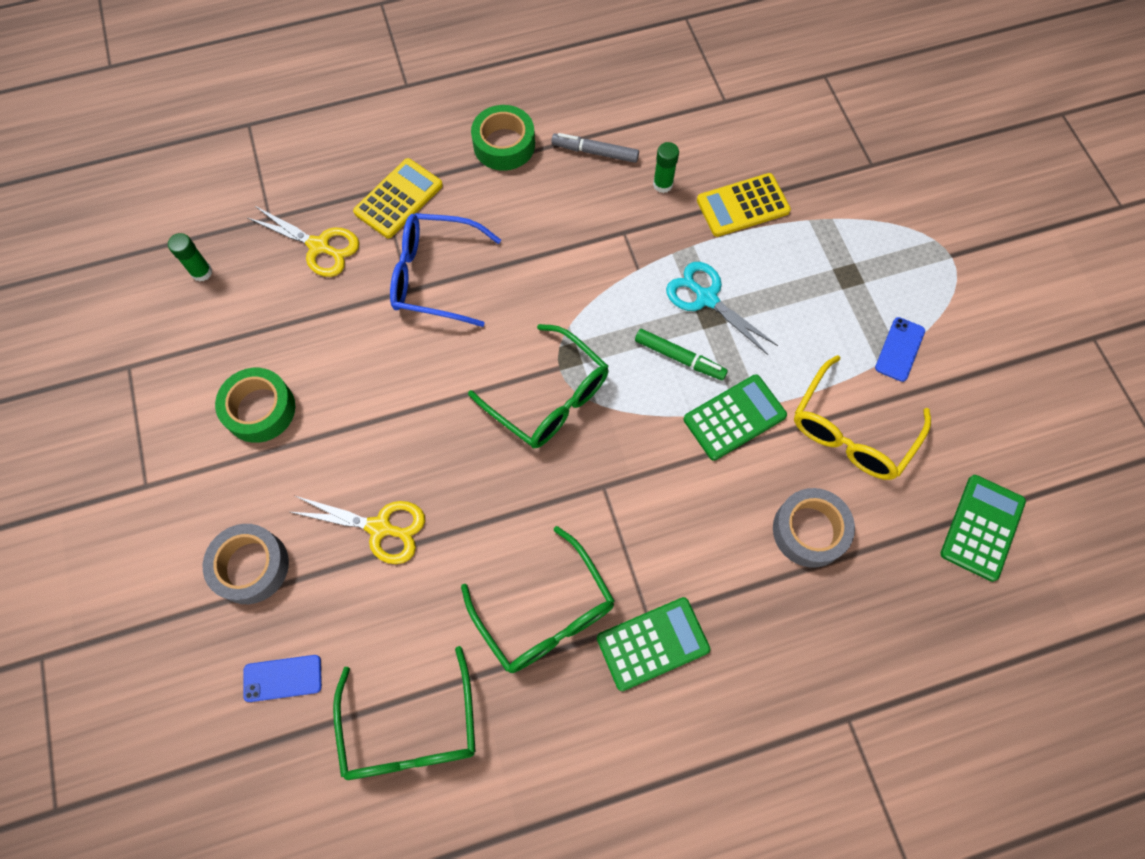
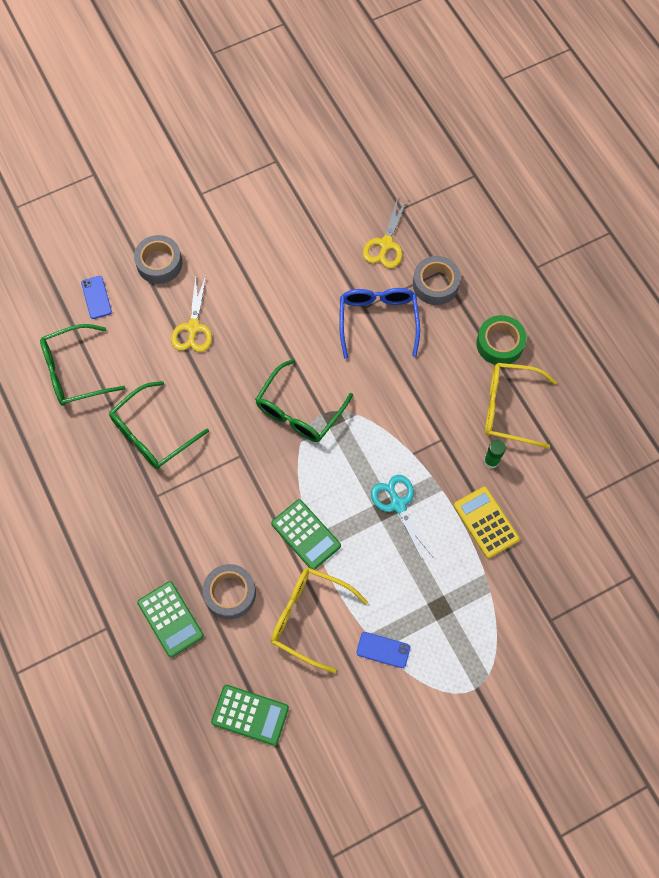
camera: 80 degrees right, 0 degrees up
green glue stick [168,233,212,282] -> none
green tape [215,368,295,443] -> none
yellow calculator [353,158,443,238] -> grey tape [413,256,461,305]
grey marker [551,133,639,163] -> yellow glasses [485,363,557,449]
green calculator [597,597,710,691] -> green calculator moved to [137,581,204,657]
green marker [635,329,728,380] -> none
turquoise scissors [666,262,778,355] -> turquoise scissors turned 60 degrees counterclockwise [371,475,433,561]

